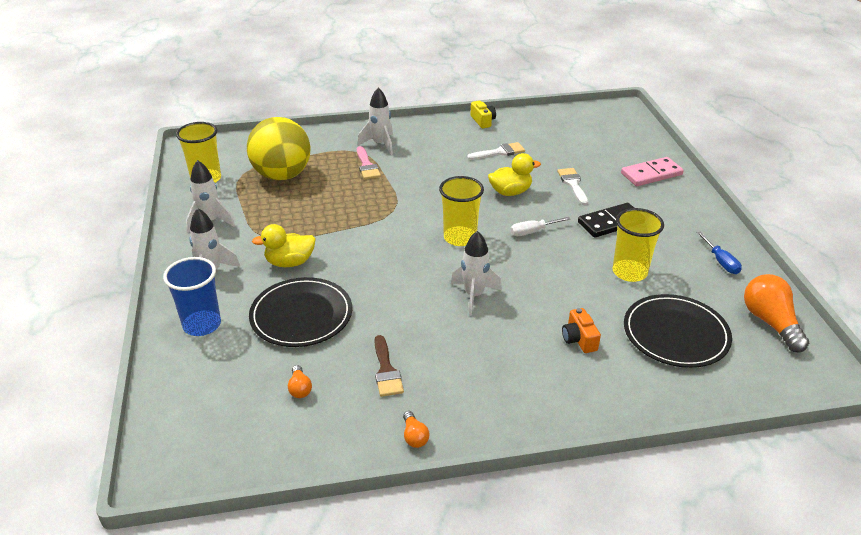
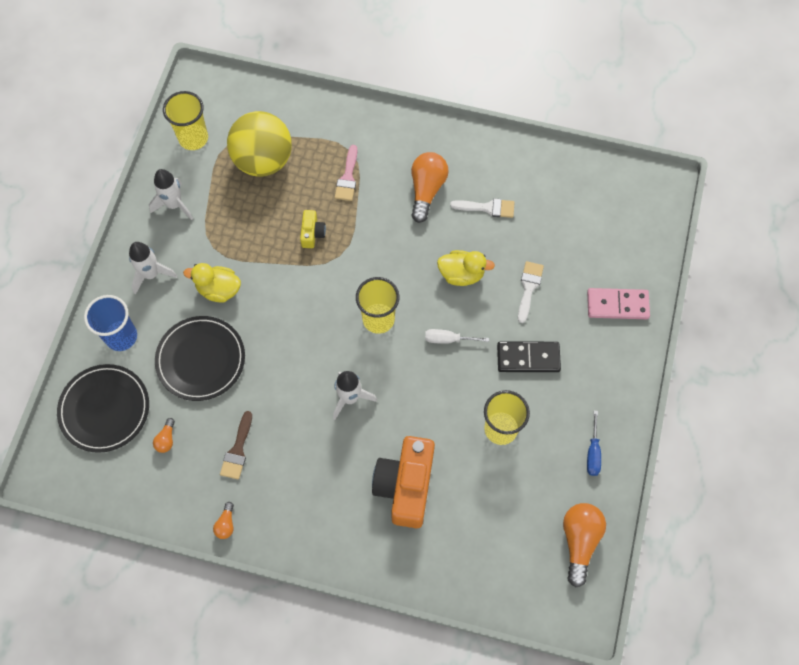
camera: 25 degrees right, 30 degrees up
white rocket [358,88,393,155] -> none
yellow camera [471,101,496,128] -> yellow camera moved to [300,210,326,248]
orange camera [562,308,601,353] -> orange camera [372,436,435,528], size x2.17
black plate [624,294,732,368] -> black plate moved to [57,364,149,453]
none -> orange light bulb [411,152,449,223]

